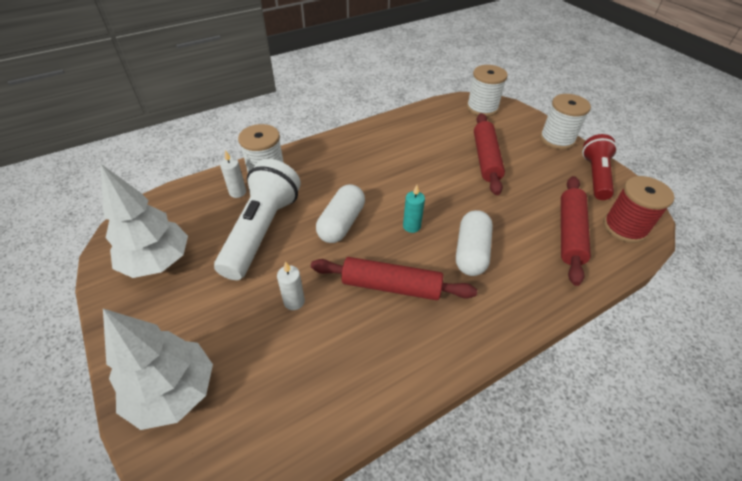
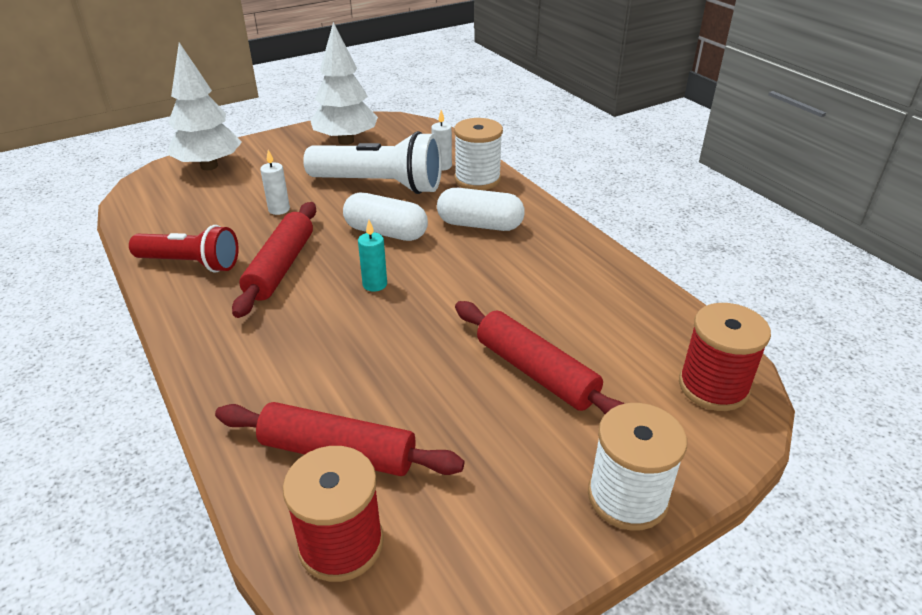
camera: 90 degrees right, 10 degrees down
white capsule [456,210,493,276] -> white capsule moved to [437,188,525,231]
white spool [467,65,508,117] -> red spool [679,303,771,411]
red rolling pin [474,113,505,195] -> red rolling pin turned 45 degrees clockwise [455,301,625,414]
red flashlight [582,134,617,200] -> red flashlight moved to [129,225,239,273]

